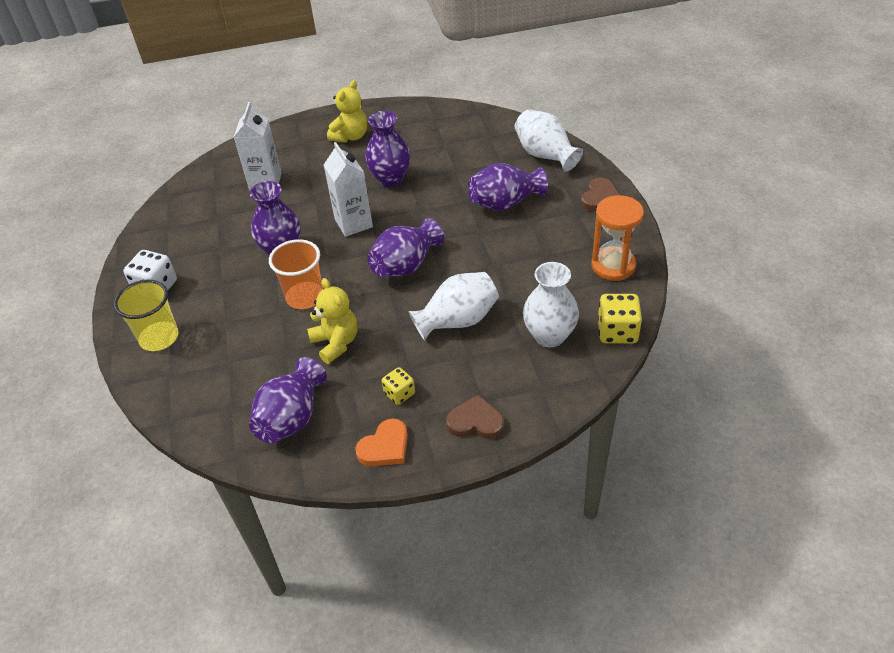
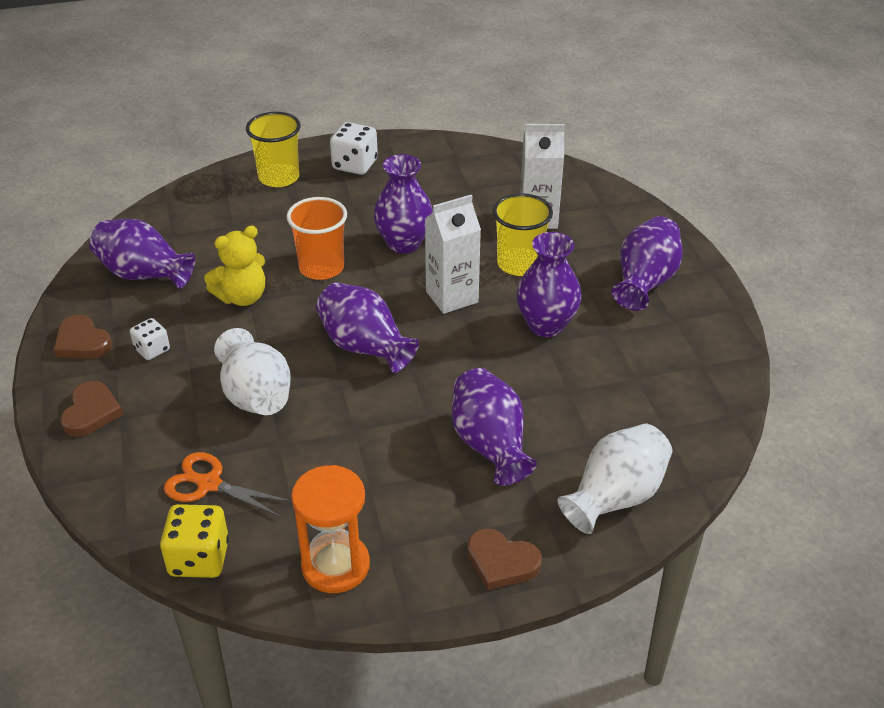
camera: 85 degrees right, 5 degrees down
yellow teddy bear [327,80,367,143] -> purple vase [611,216,683,311]
orange heart [355,418,408,466] -> brown heart [54,315,112,359]
yellow dice [382,367,415,405] -> white dice [130,318,170,360]
white vase [523,262,579,347] -> orange scissors [164,452,292,517]
none -> yellow cup [493,193,553,276]

